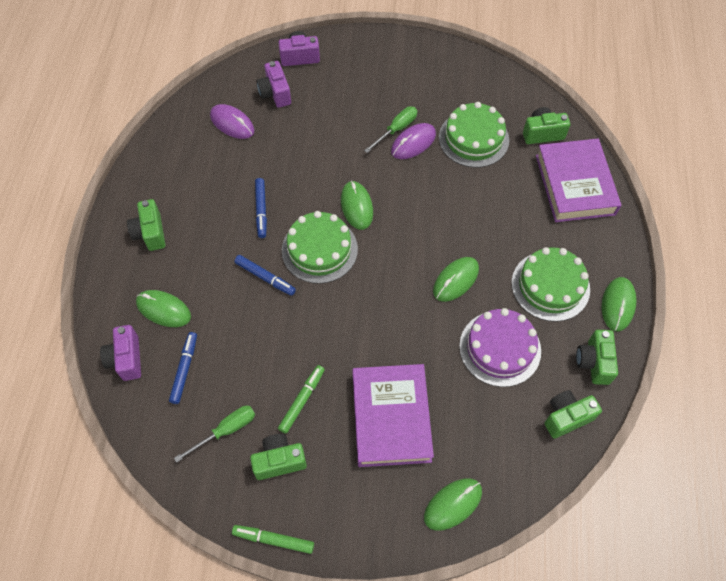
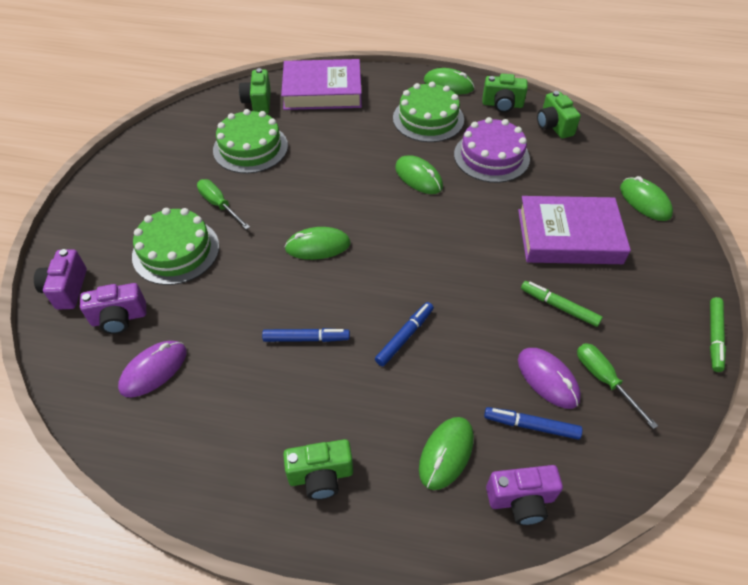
camera: 85 degrees left, 10 degrees down
green camera [250,434,307,480] -> none
green cake [282,211,358,284] -> green cake moved to [132,208,219,285]
purple mouse [391,123,436,159] -> purple mouse moved to [518,348,581,409]

